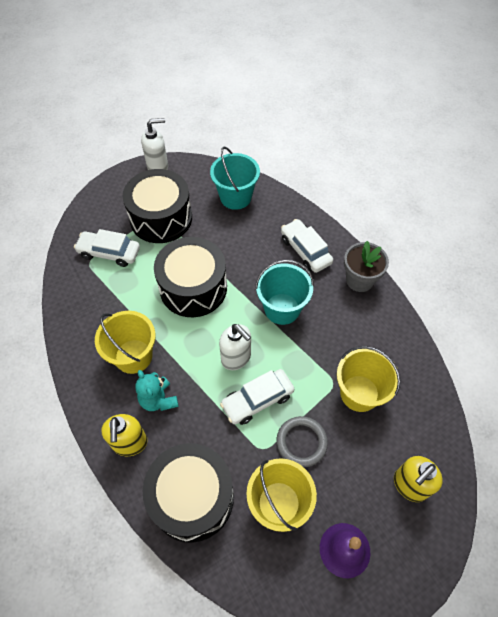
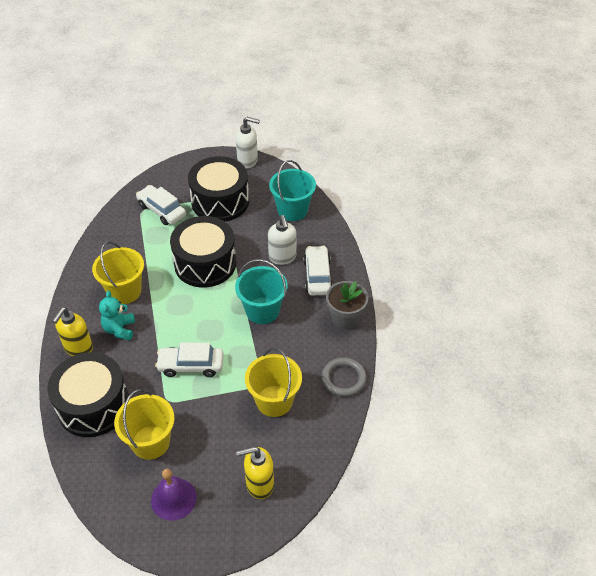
camera: 30 degrees right, 10 degrees down
white soap dispenser [219,324,251,370] -> white soap dispenser moved to [268,215,296,265]
grey ring [277,416,328,467] -> grey ring moved to [322,357,367,397]

